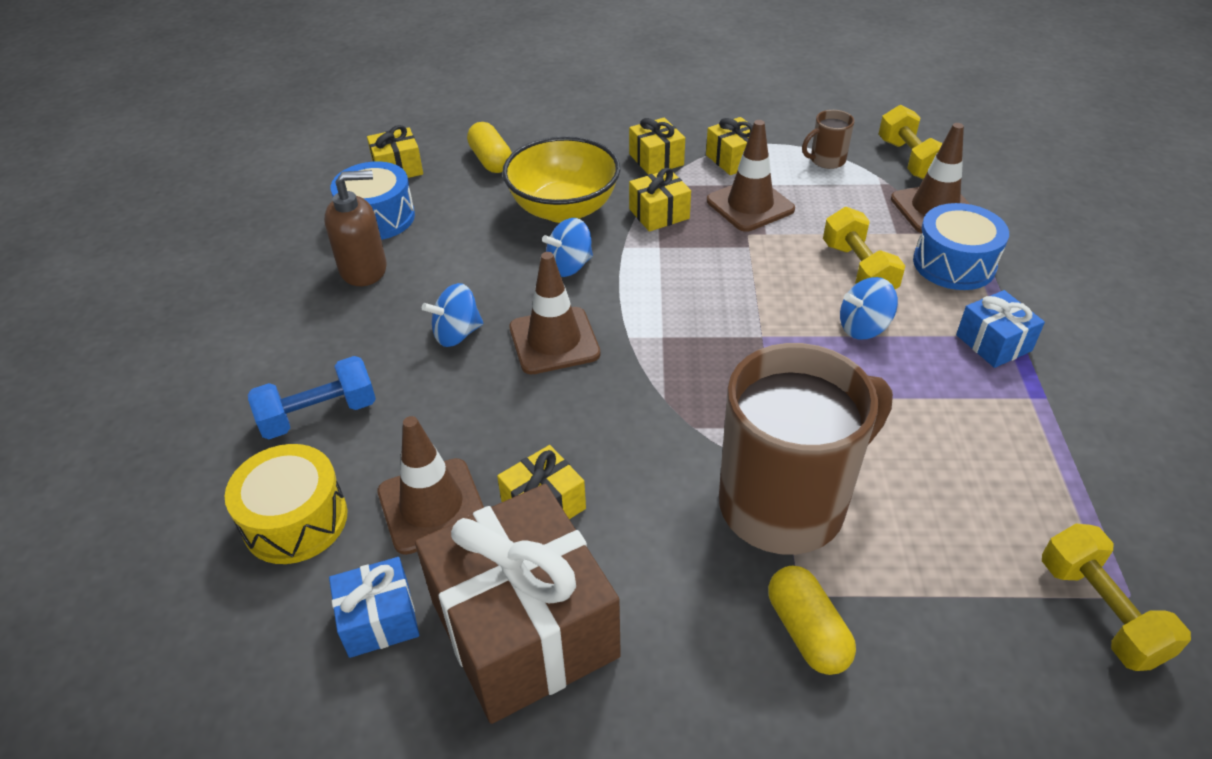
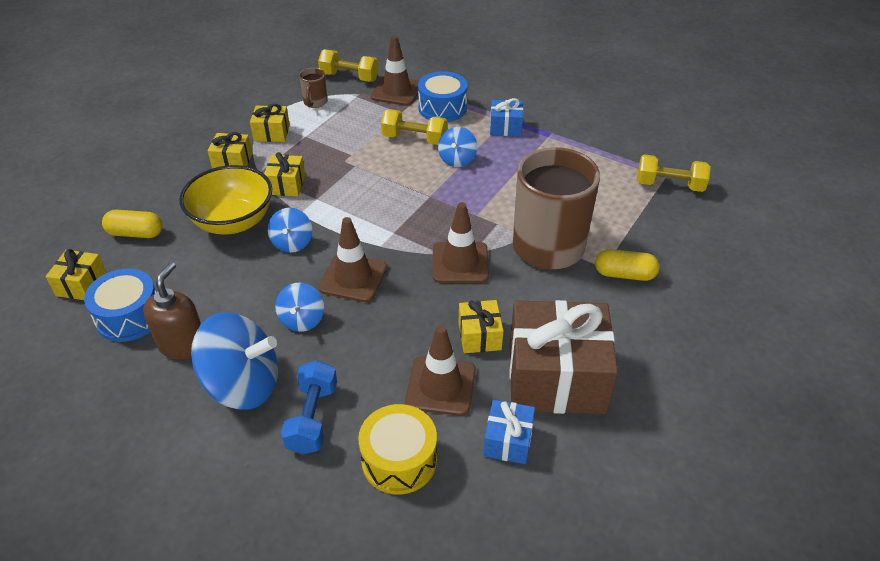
camera: 60 degrees left, 0 degrees up
brown traffic cone [707,120,795,232] -> brown traffic cone moved to [432,202,489,283]
none -> blue spinning top [191,312,278,410]

